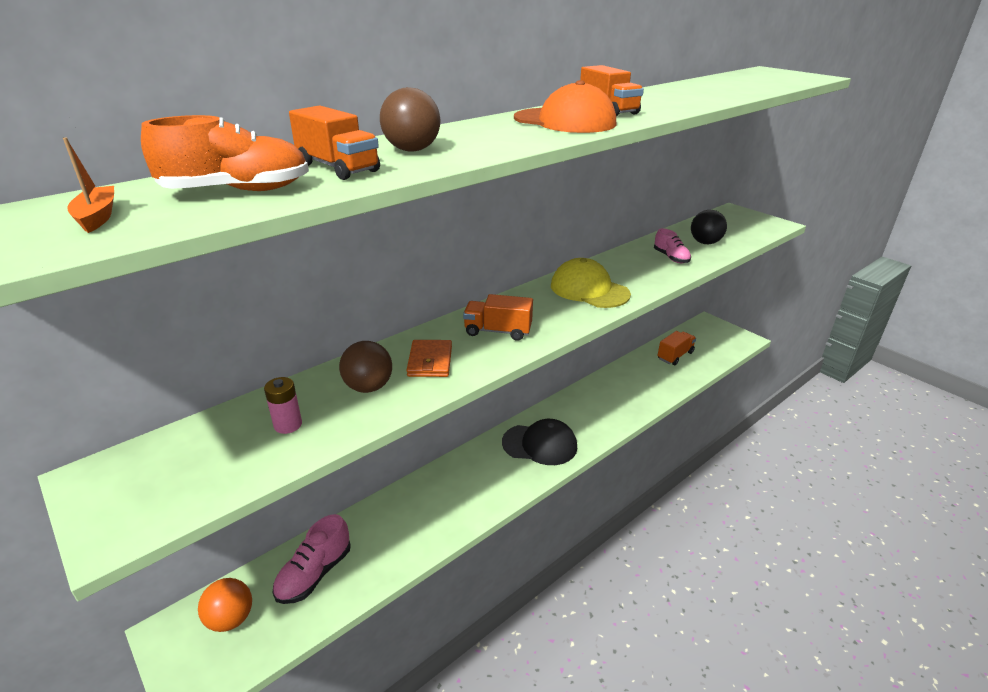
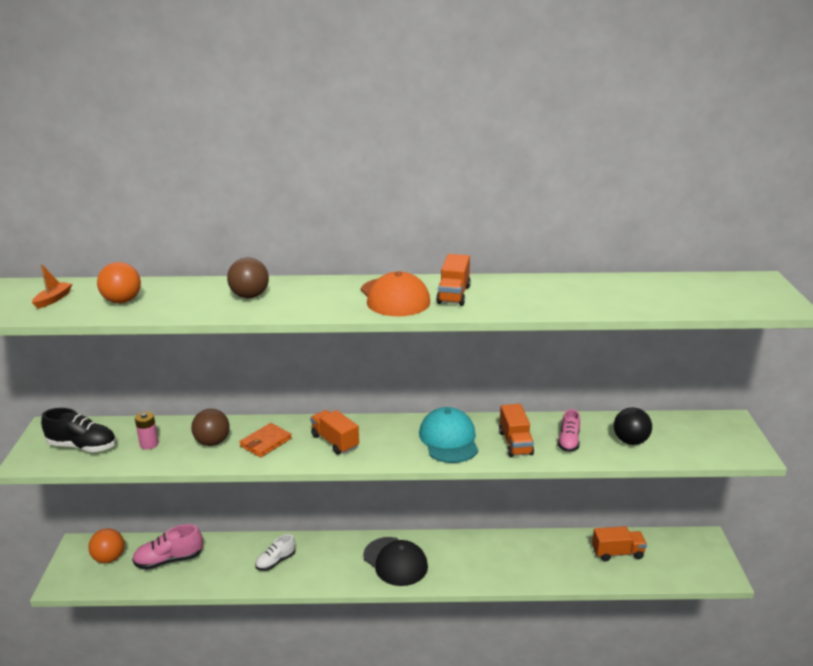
camera: 40 degrees right, 5 degrees down
orange shoe [141,115,309,191] -> orange ball [97,262,141,303]
orange truck [289,105,380,180] -> orange truck moved to [499,404,534,457]
yellow cap [551,258,631,308] -> turquoise cap [419,407,478,463]
none -> black shoe [41,408,116,452]
none -> white shoe [255,534,295,571]

